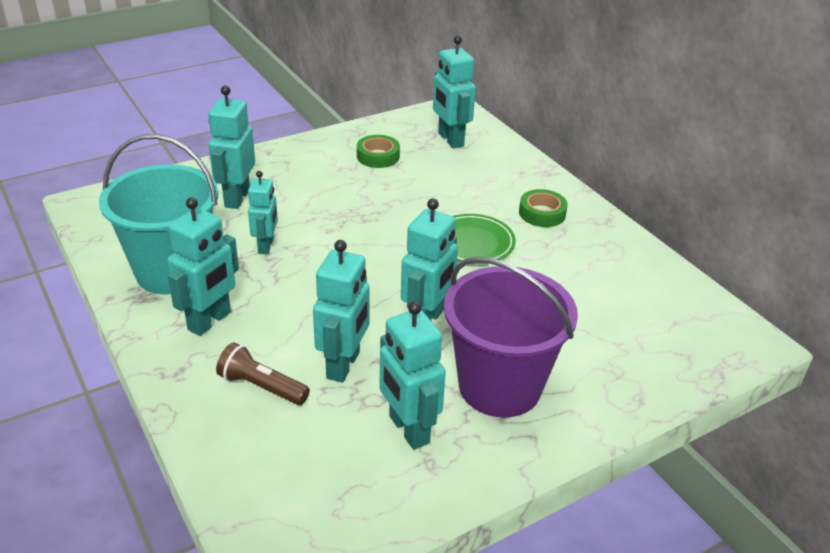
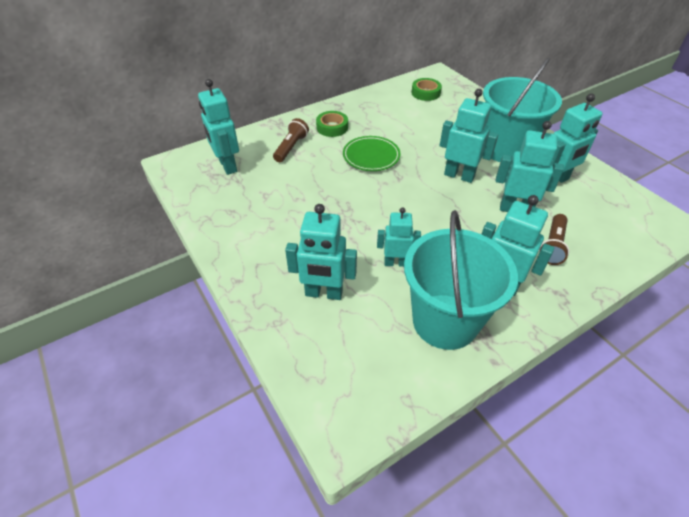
camera: 90 degrees left, 10 degrees up
green tape [357,135,400,168] -> green tape moved to [411,78,442,101]
turquoise robot [433,36,476,148] -> turquoise robot turned 90 degrees clockwise [198,79,239,175]
purple bucket [444,257,578,418] -> turquoise bucket [483,58,562,162]
none -> brown flashlight [273,118,309,162]

